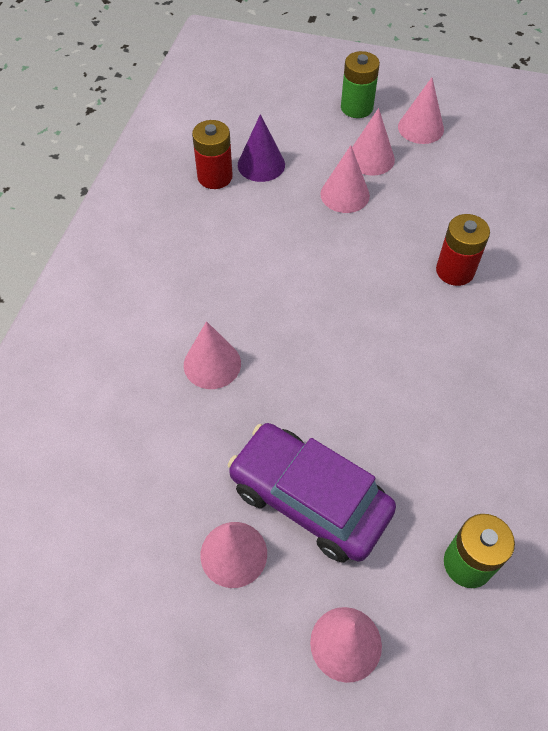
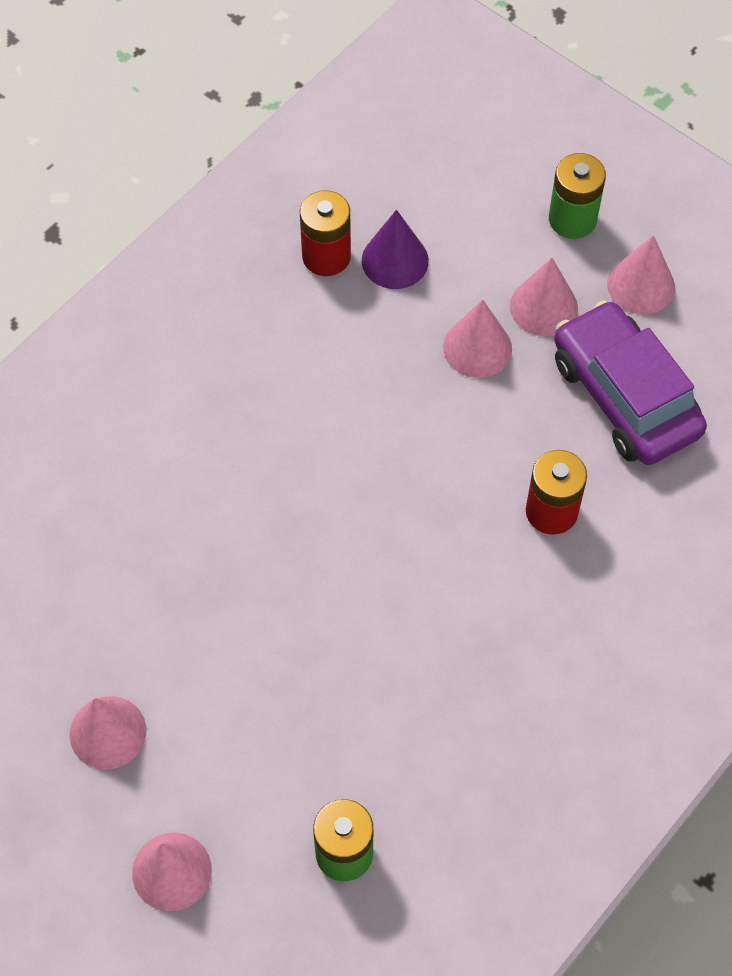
camera: 25 degrees right, 5 degrees up
pink cone [184,321,241,389] -> none
purple car [228,423,396,563] -> purple car moved to [554,300,707,465]

